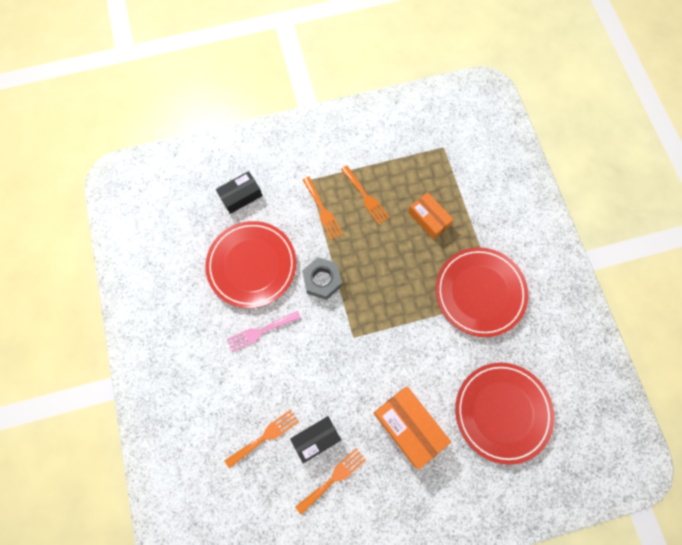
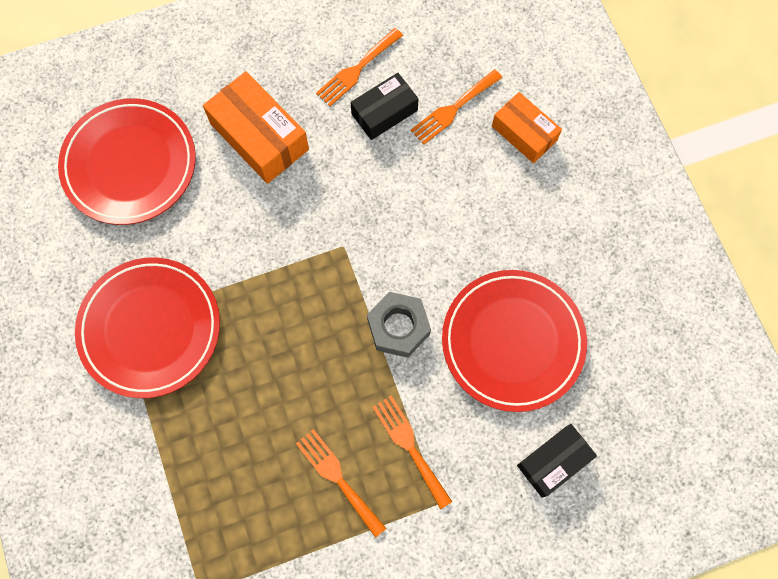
camera: 175 degrees right, 0 degrees up
pink fork [227,311,301,352] -> none
orange box [408,192,454,239] -> orange box moved to [492,92,562,163]

